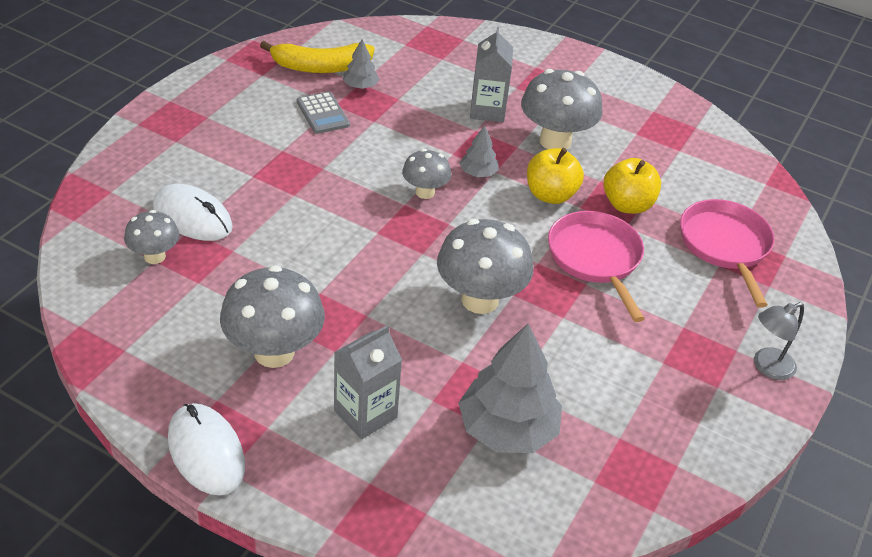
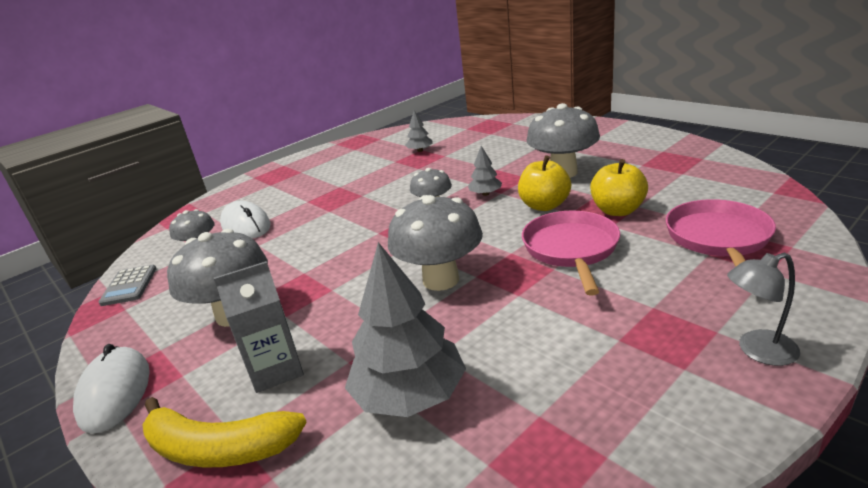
camera: 25 degrees right, 15 degrees down
yellow banana [260,41,375,73] -> yellow banana moved to [142,397,307,467]
grey calculator [297,92,350,134] -> grey calculator moved to [99,264,157,306]
grey carton [470,27,513,122] -> none

